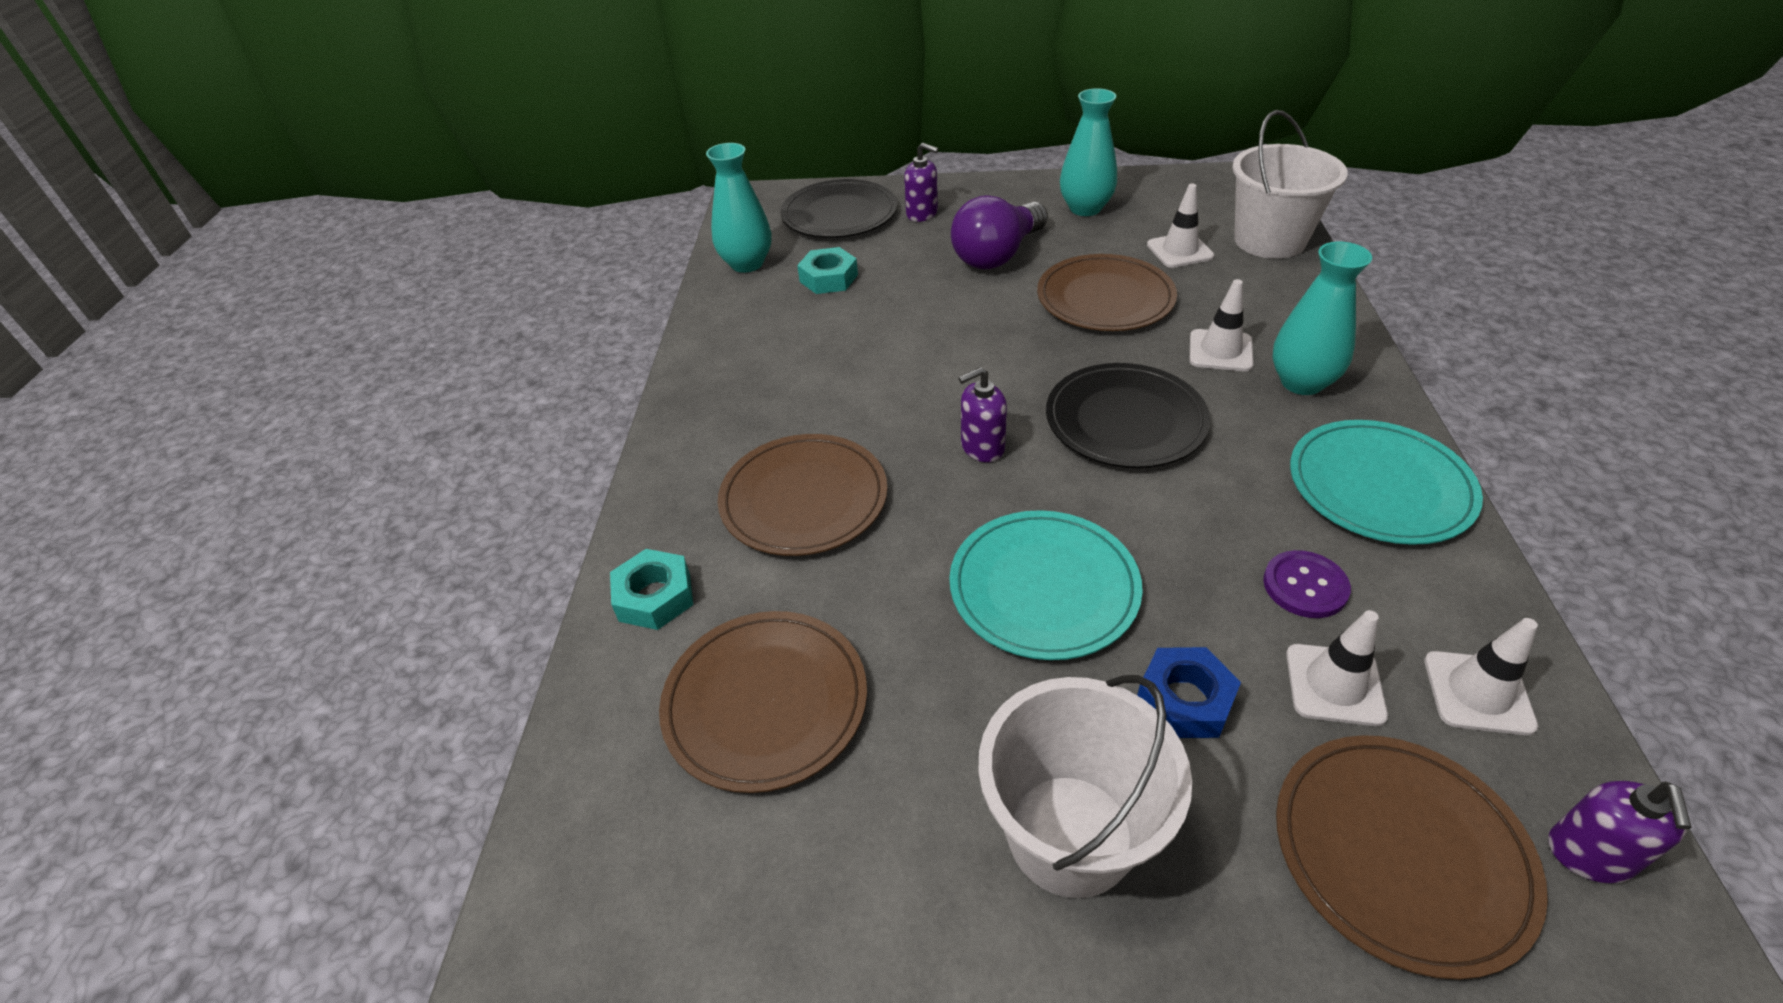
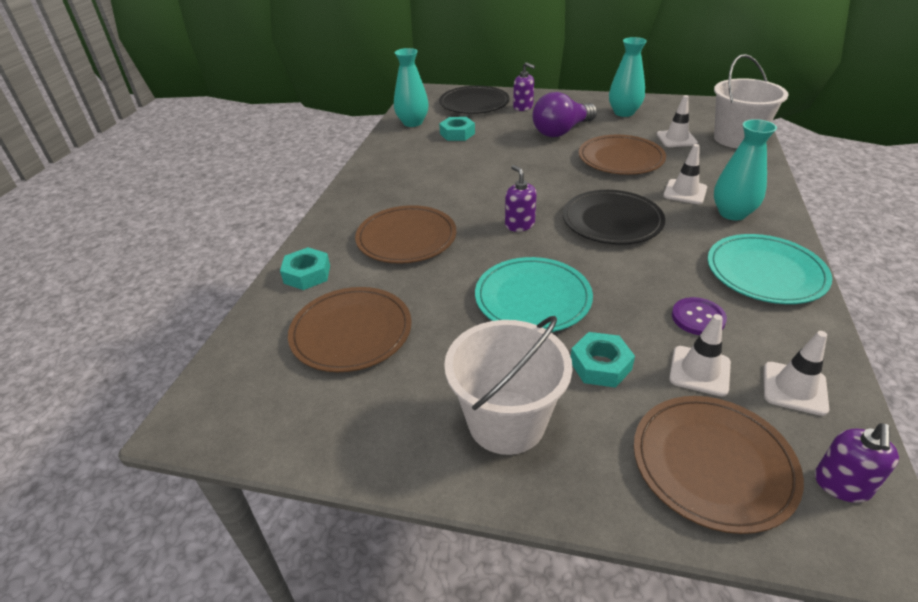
camera: 10 degrees right, 5 degrees down
purple soap dispenser [958,367,1007,462] -> purple soap dispenser turned 75 degrees clockwise [505,165,537,232]
blue nut [1137,647,1241,738] -> turquoise nut [571,332,635,388]

